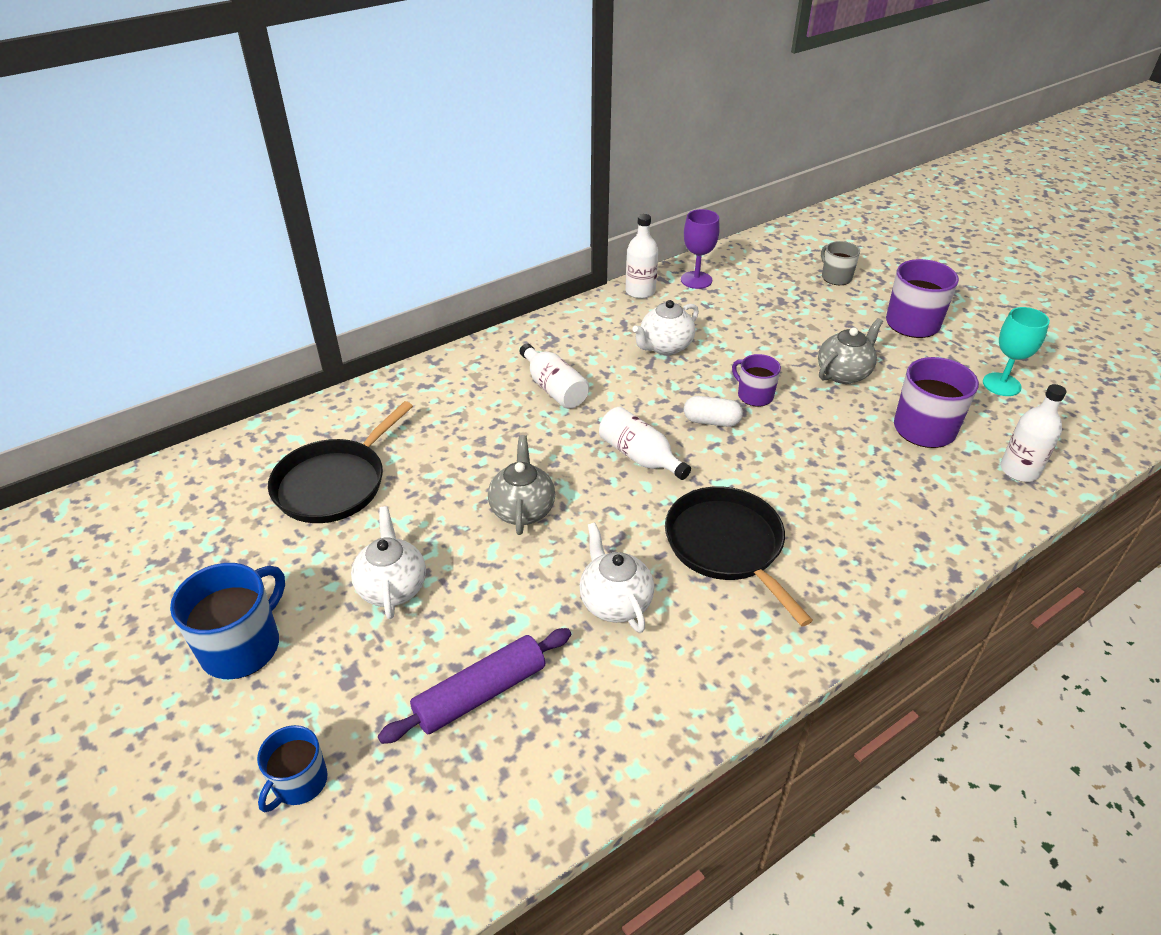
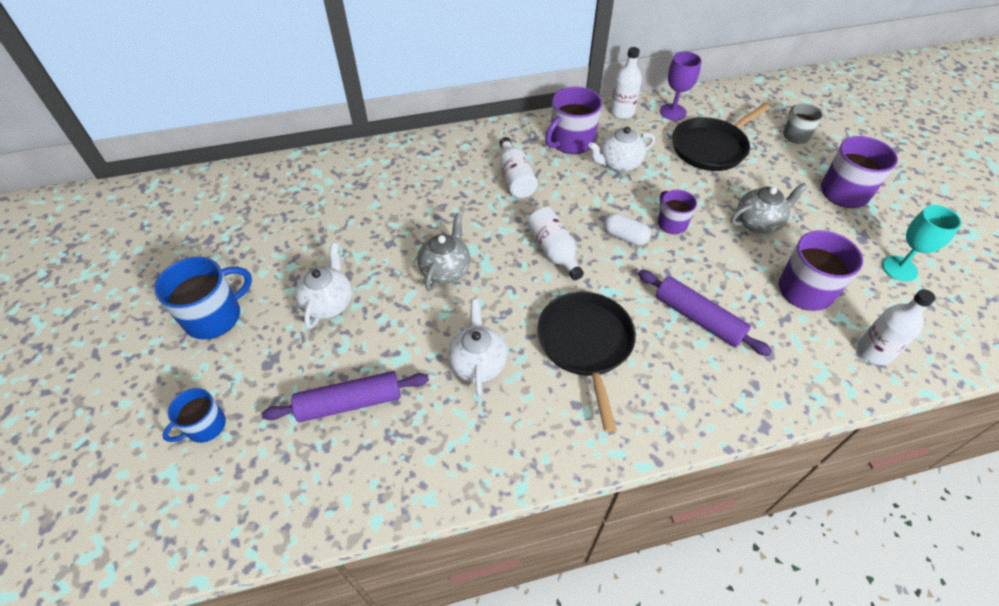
camera: 20 degrees right, 10 degrees up
black pan [268,401,413,523] -> black pan moved to [672,103,770,171]
none -> purple mug [545,87,602,154]
none -> purple rolling pin [638,270,772,356]

